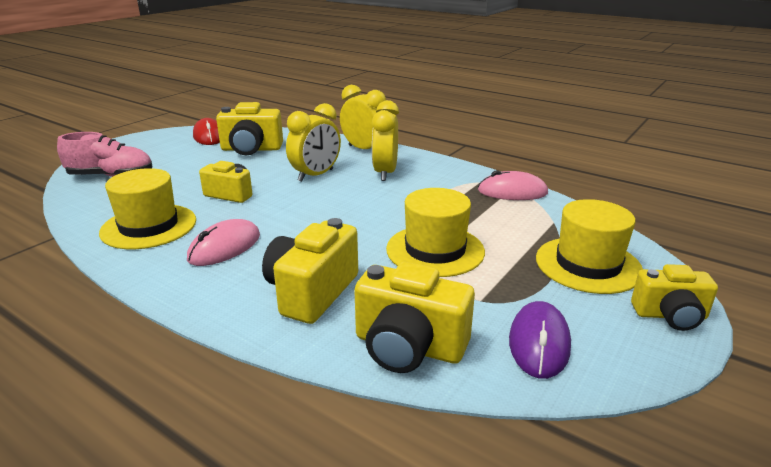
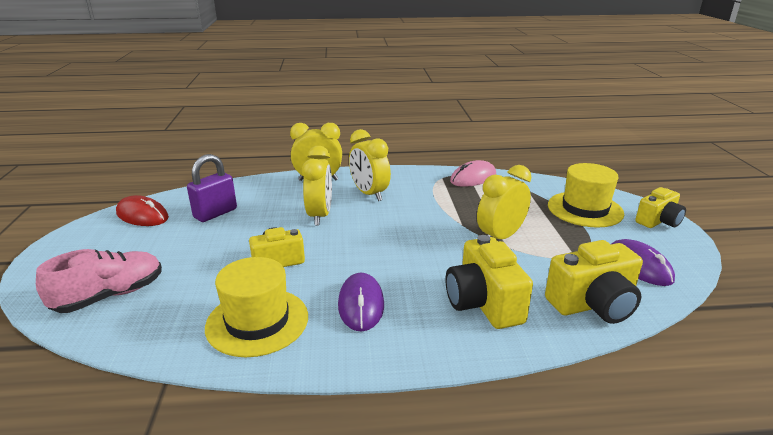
camera: 40 degrees left, 0 degrees up
pink mouse [187,219,260,266] -> purple mouse [338,272,384,332]
yellow camera [216,102,283,155] -> purple padlock [187,154,237,222]
yellow hat [386,188,485,277] -> yellow clock [477,165,531,239]

